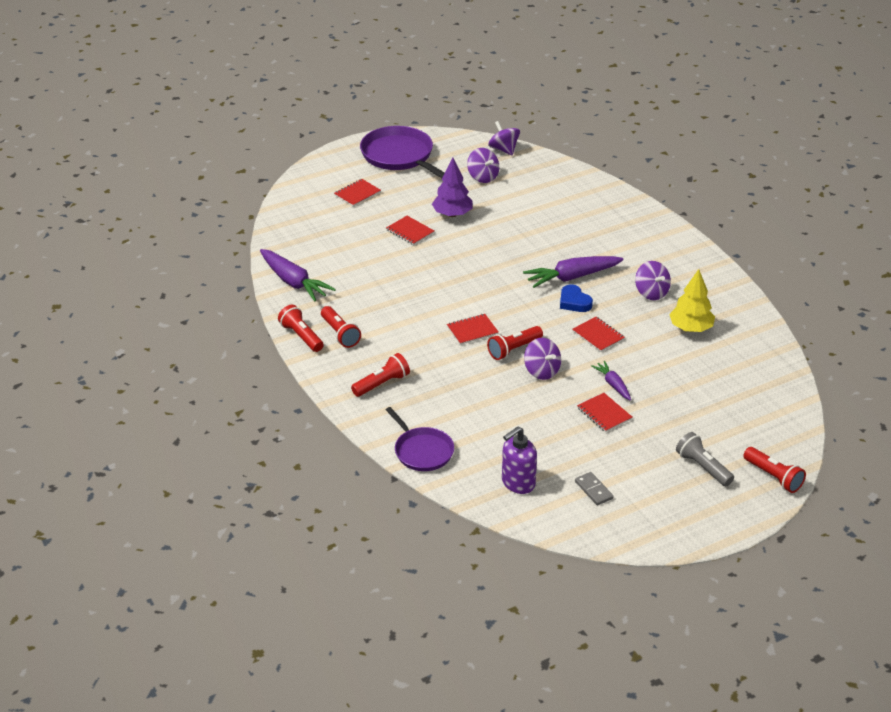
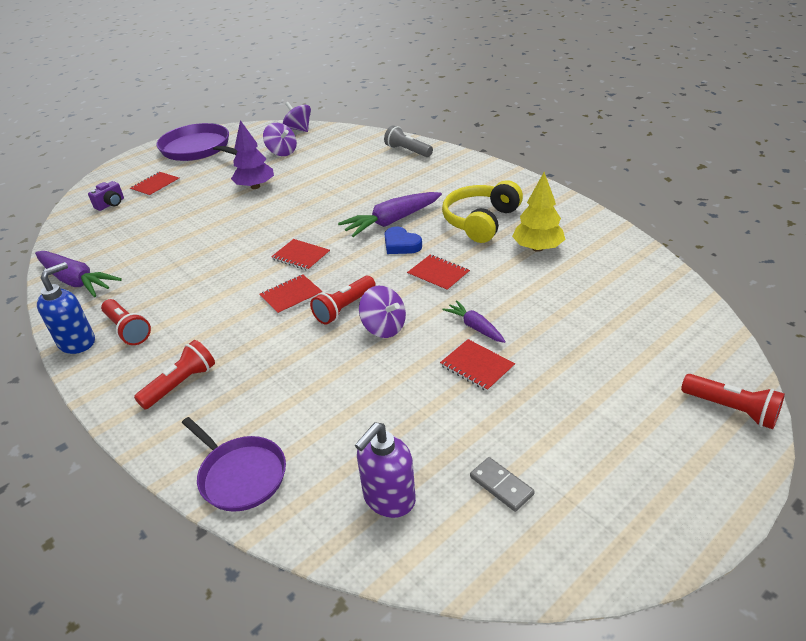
camera: 10 degrees left, 0 degrees up
red flashlight [278,305,324,352] -> blue soap dispenser [37,262,95,354]
red notebook [386,216,434,245] -> red notebook moved to [271,239,330,271]
purple spinning top [635,261,671,300] -> yellow headphones [442,180,523,243]
grey flashlight [676,432,734,486] -> grey flashlight moved to [384,125,433,157]
none -> purple camera [88,181,124,211]

